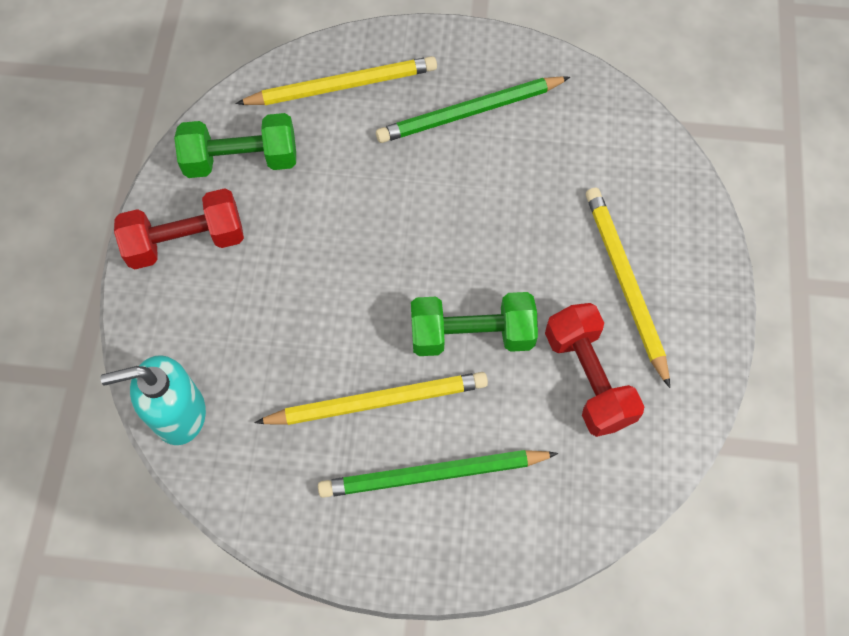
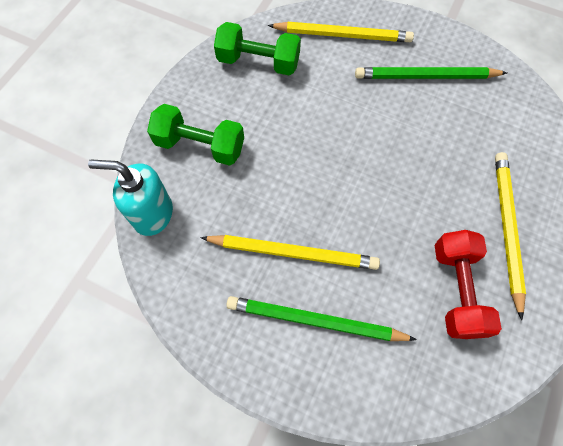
camera: 20 degrees right, 0 degrees up
red dumbbell [114,188,244,269] -> none
green dumbbell [411,292,538,356] -> green dumbbell moved to [147,104,244,166]

